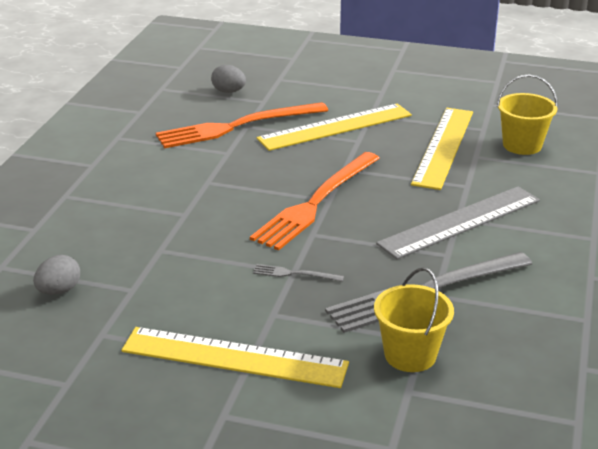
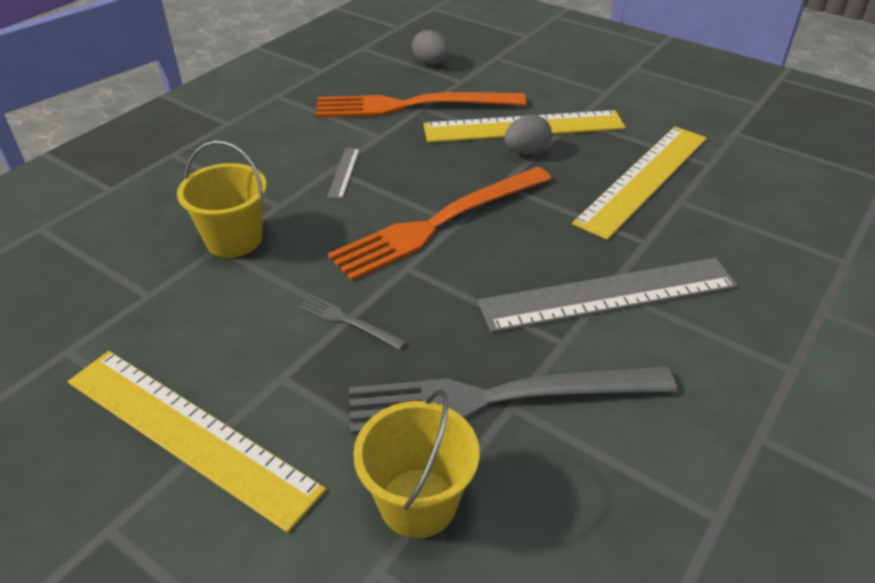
camera: 20 degrees right, 10 degrees up
grey egg [33,255,80,295] -> grey egg moved to [505,115,552,154]
yellow bucket [497,74,558,155] -> yellow bucket moved to [177,141,267,258]
none -> grey ruler [327,148,360,199]

